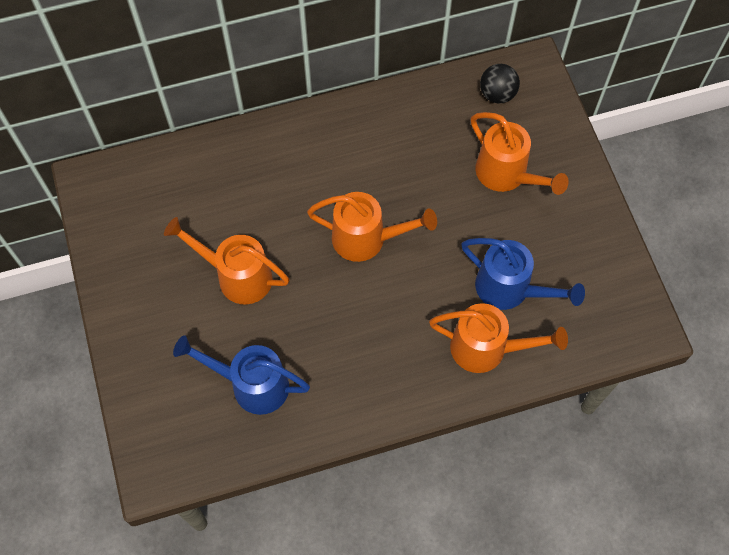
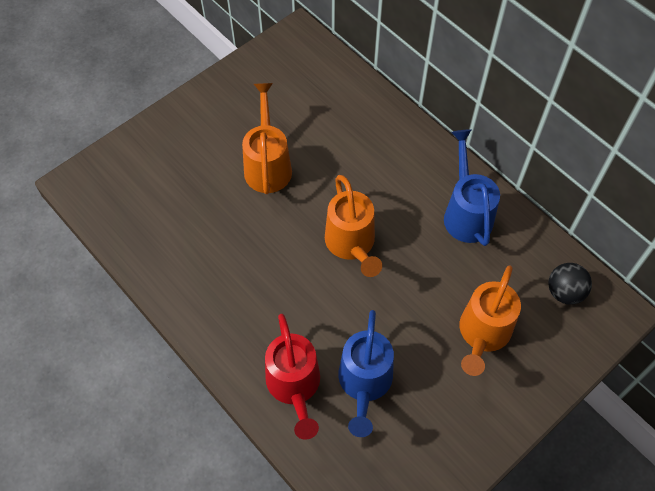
camera: 65 degrees right, 5 degrees down
blue watering can [173,335,310,415] -> blue watering can moved to [444,129,500,246]
orange watering can [429,303,568,373] -> red watering can [265,314,320,440]

